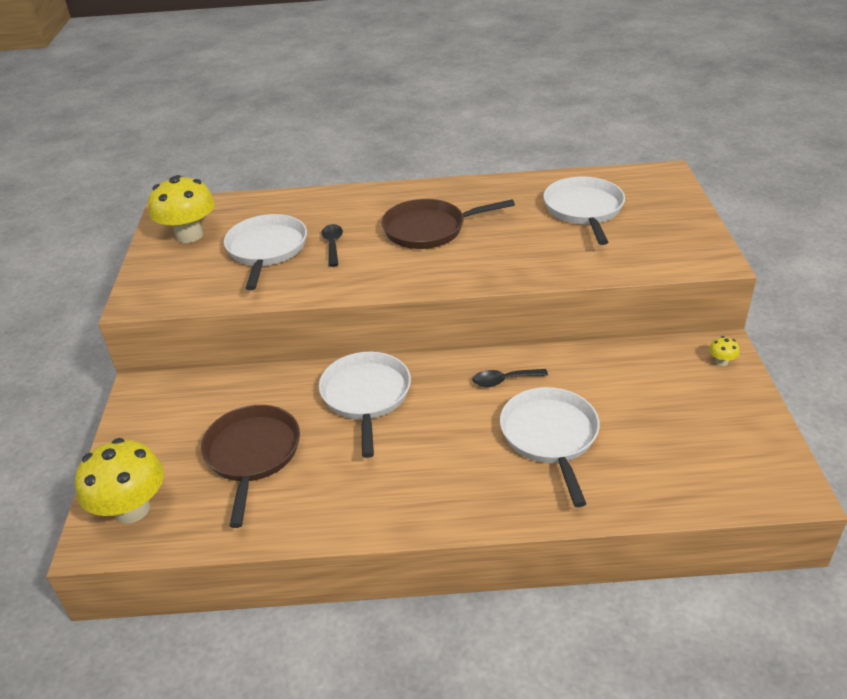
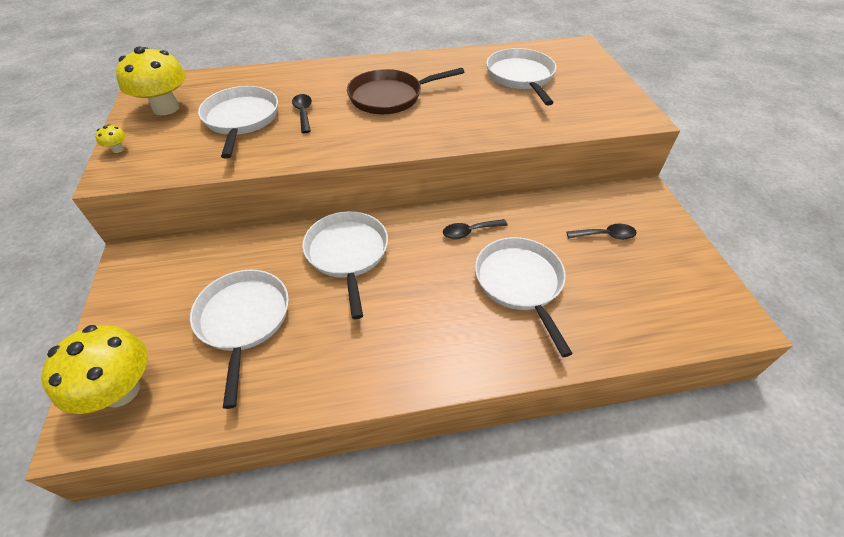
camera: 10 degrees left, 10 degrees up
brown pan [201,405,300,528] -> white pan [190,270,289,409]
yellow mushroom [709,336,740,366] -> yellow mushroom moved to [95,124,126,153]
none -> black spoon [567,224,637,239]

